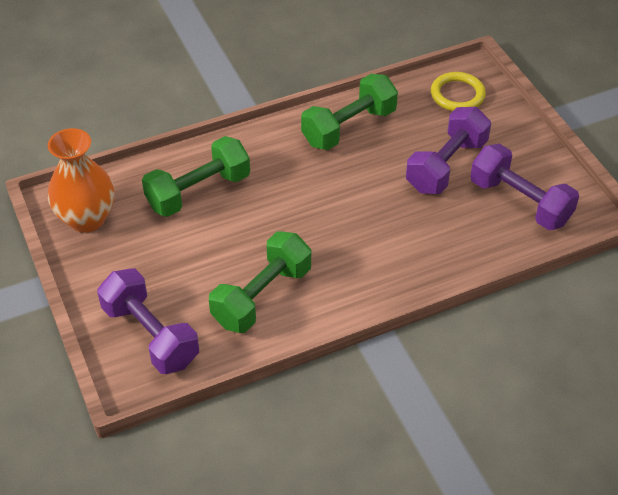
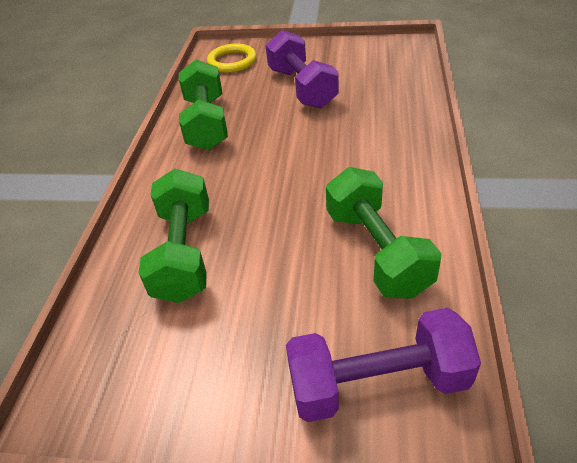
camera: 55 degrees left, 5 degrees down
orange vase [48,128,115,233] -> none
purple dumbbell [470,144,579,230] -> none

